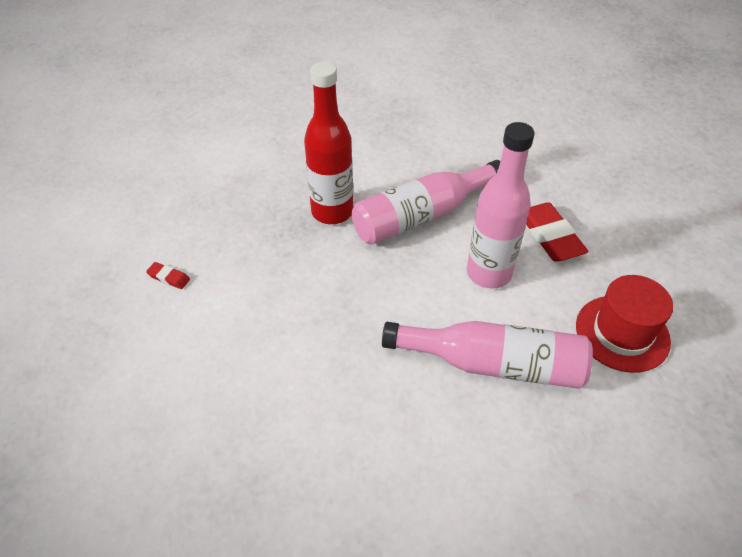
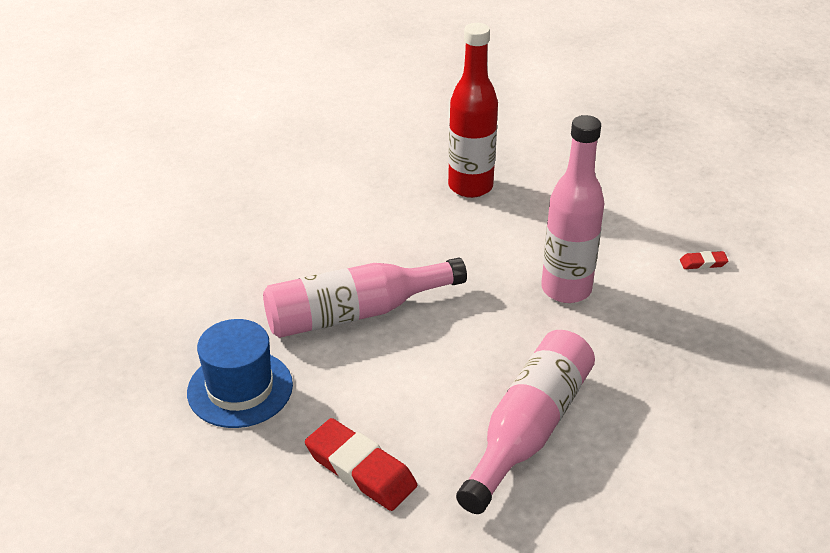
camera: 150 degrees right, 10 degrees down
red bottle [304,61,353,224] -> red bottle moved to [448,23,498,198]
pink bottle [467,122,535,289] -> pink bottle moved to [541,115,605,303]
red hat [576,275,673,373] -> blue hat [187,319,293,428]

